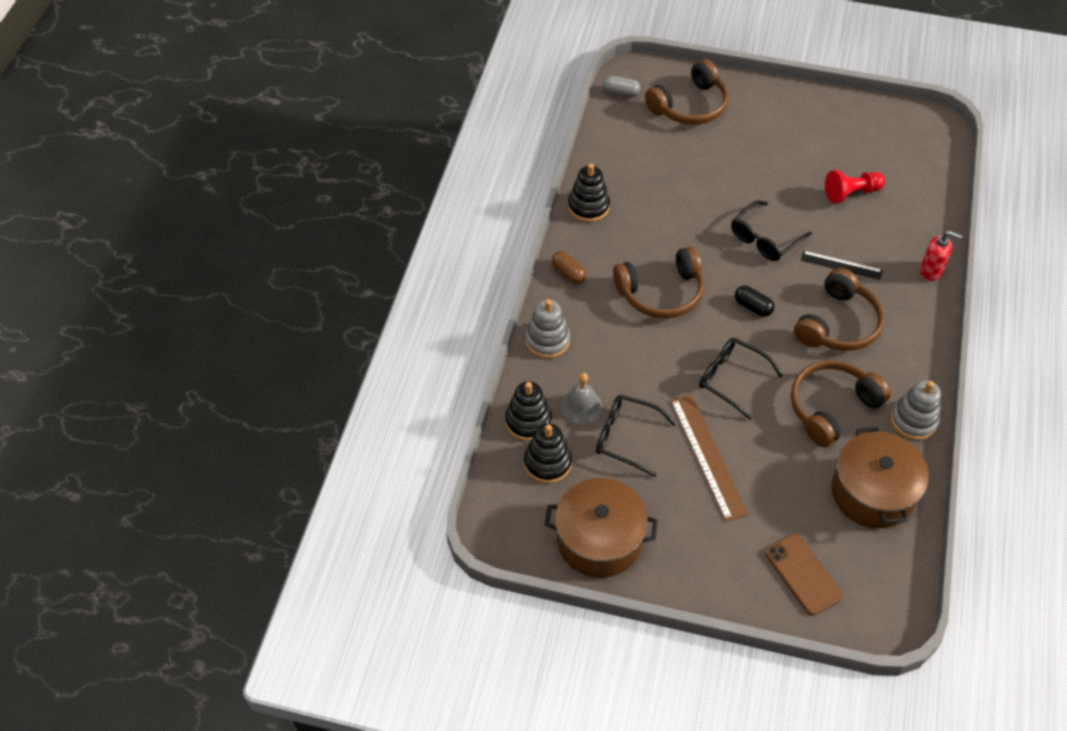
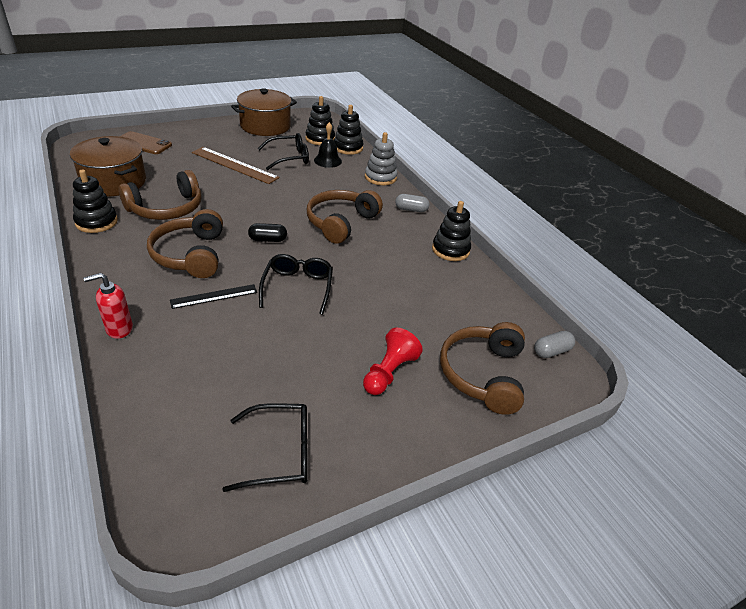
camera: 135 degrees right, 15 degrees down
brown capsule [552,251,586,284] -> grey capsule [395,194,429,212]
grey bell [561,373,602,424] -> black bell [314,122,342,168]
black glasses [699,338,783,420] -> black glasses moved to [222,403,308,492]
brown headphones [791,360,891,447] -> brown headphones turned 45 degrees clockwise [118,170,201,220]
red pawn [825,170,885,204] -> red pawn moved to [363,328,423,395]
grey stacking toy [891,380,941,440] -> black stacking toy [73,169,118,233]

